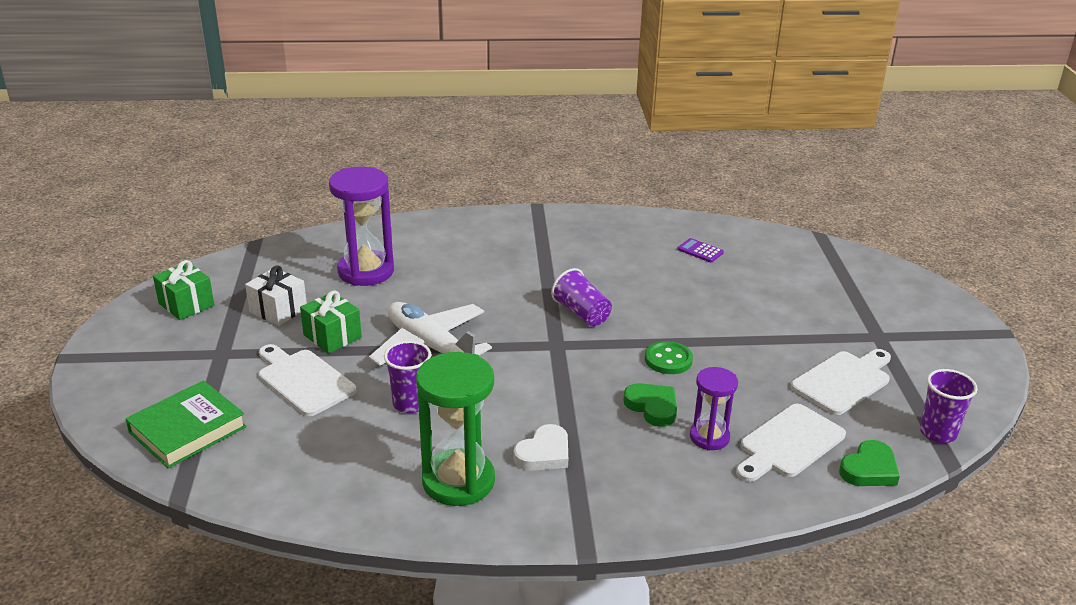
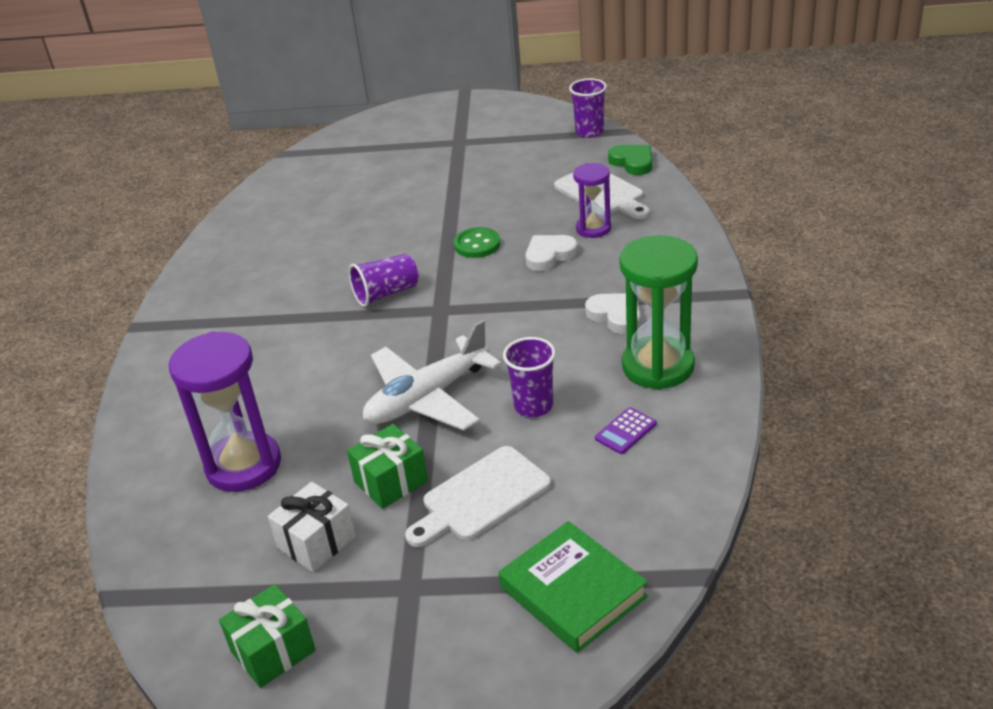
camera: 80 degrees left, 5 degrees up
green heart [623,383,677,427] -> white heart [525,235,578,271]
purple calculator [678,238,724,262] -> purple calculator moved to [595,407,657,454]
white cutting board [790,349,891,415] -> none

